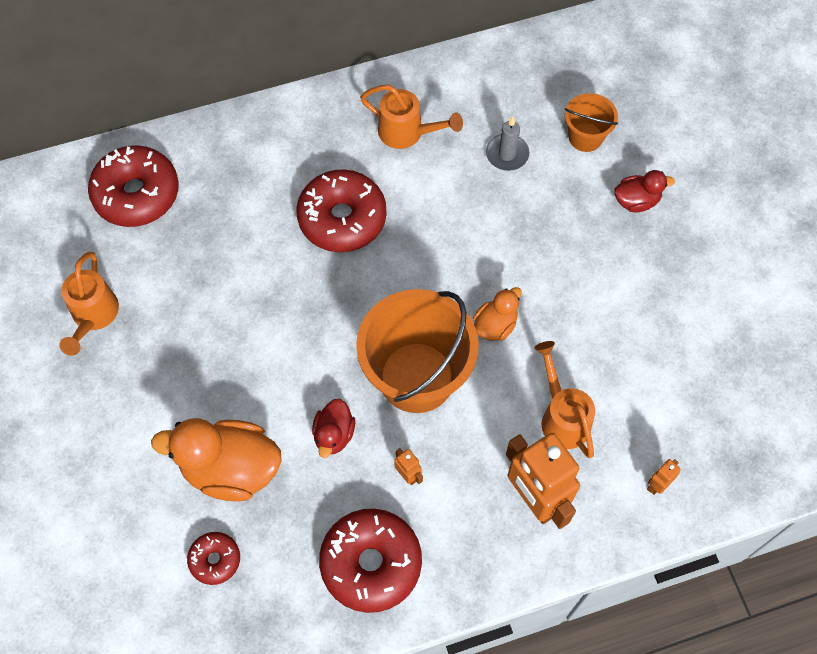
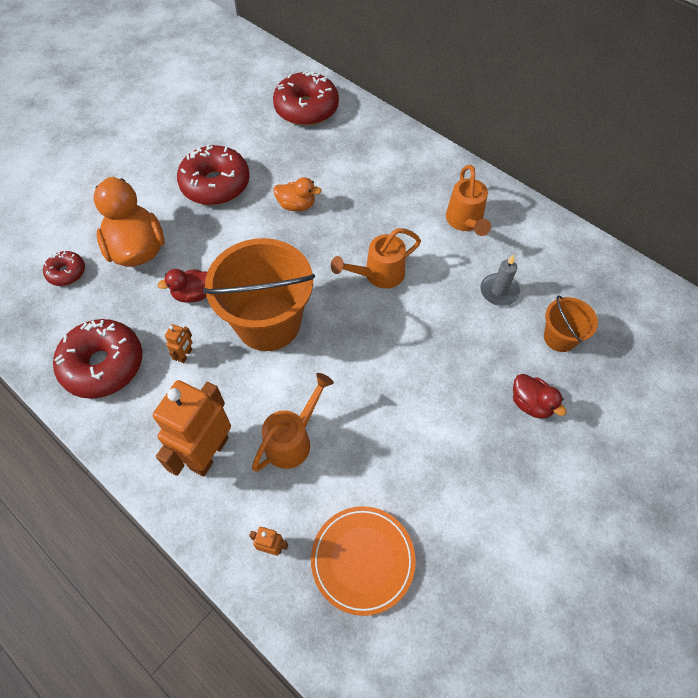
camera: 60 degrees right, 5 degrees down
orange watering can [59,252,119,356] -> orange watering can moved to [331,228,421,289]
red donut [296,169,386,252] -> red donut moved to [177,145,250,205]
orange duck [473,287,522,341] -> orange duck moved to [274,177,322,211]
none -> orange plate [311,506,416,616]

